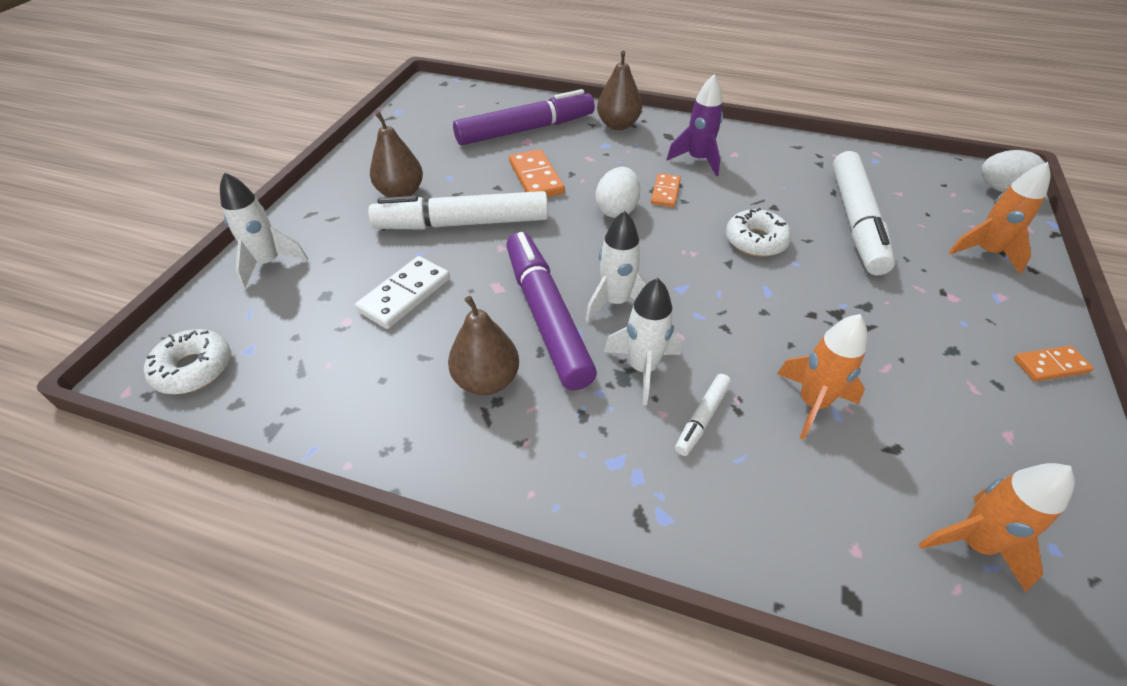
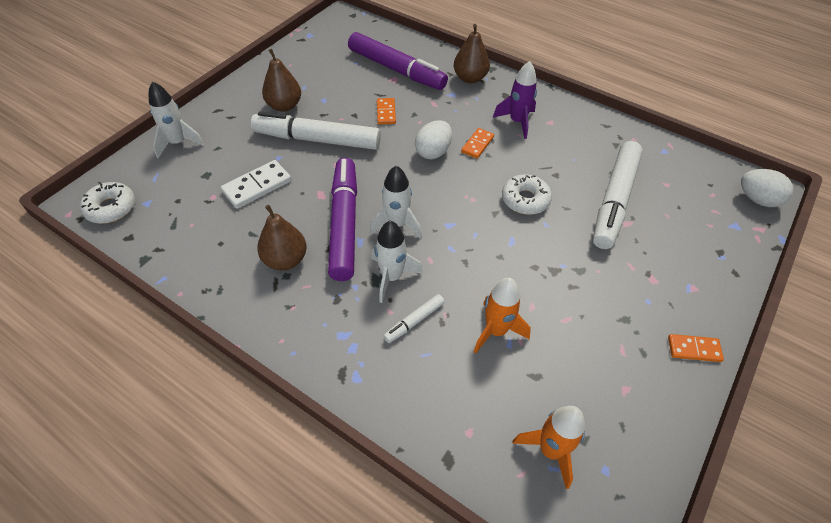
camera: 15 degrees right, 5 degrees up
purple marker [453,89,595,145] -> purple marker turned 45 degrees clockwise [348,32,448,90]
orange domino [509,149,565,197] -> orange domino [377,98,396,124], size x0.64
orange rocket [948,162,1051,274] -> none

